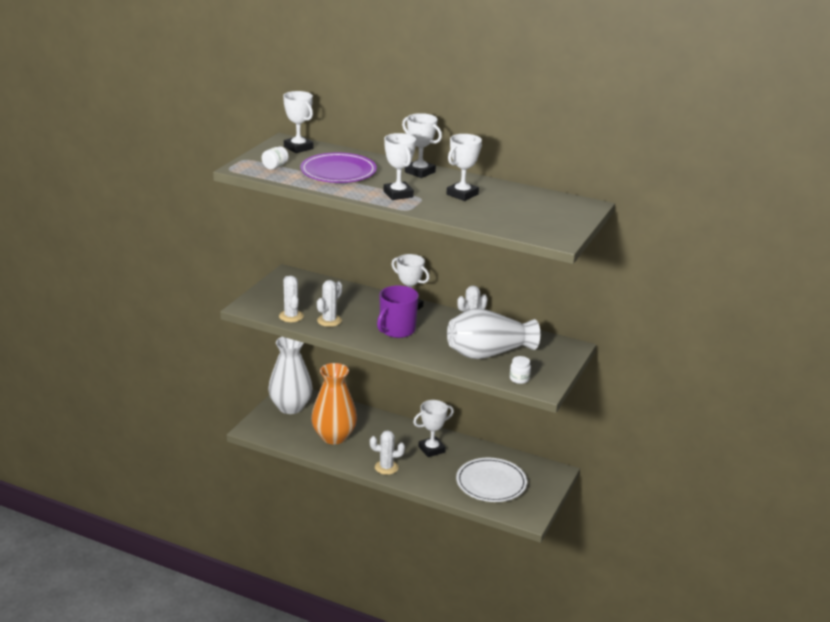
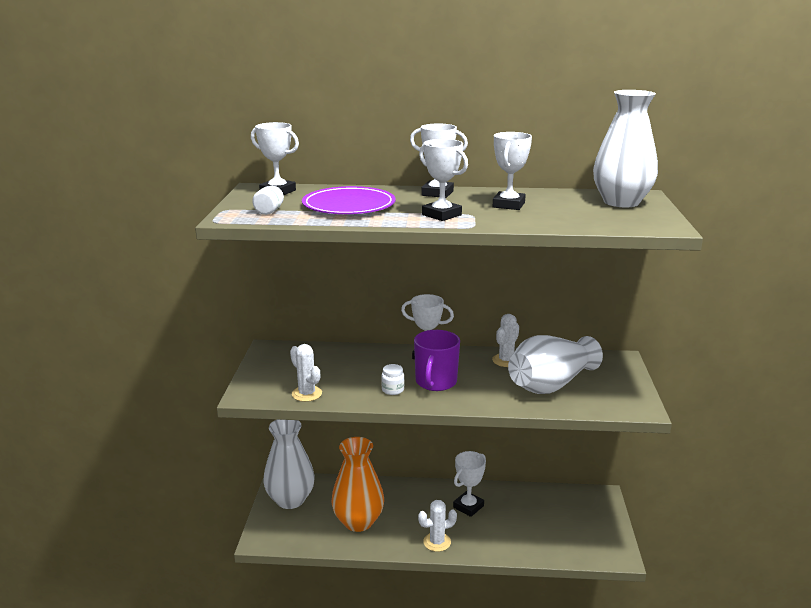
camera: 20 degrees left, 5 degrees down
white cactus [317,280,342,327] -> none
white plate [456,458,527,502] -> none
white jar [510,356,531,384] -> white jar moved to [381,364,404,395]
none -> white vase [593,90,658,207]

